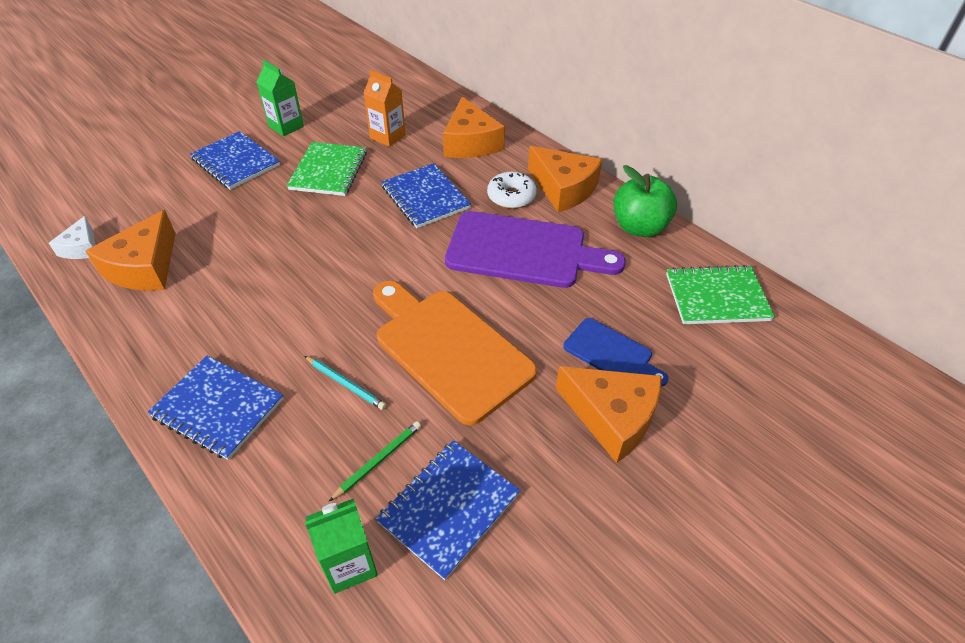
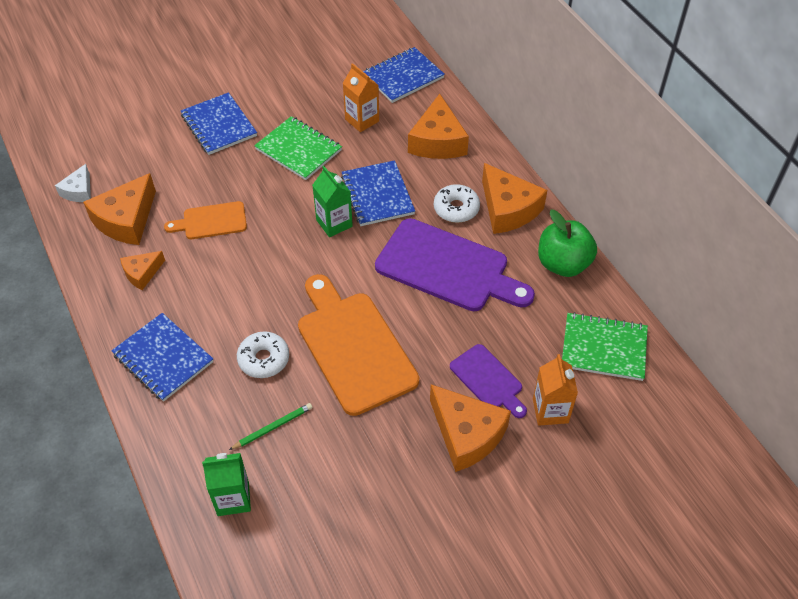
camera: 15 degrees right, 5 degrees up
green carton [257,60,304,136] -> green carton moved to [312,166,353,237]
green notebook [287,142,367,196] -> green notebook turned 75 degrees counterclockwise [254,116,342,180]
turquoise pencil [305,356,386,410] -> white donut [237,331,289,378]
blue notebook [376,440,520,580] -> blue notebook moved to [363,47,445,103]
blue cutting board [563,318,669,387] -> purple cutting board [450,344,527,418]
none -> orange cheese [120,251,165,290]
none -> orange cutting board [164,201,247,239]
none -> orange carton [533,354,578,426]

